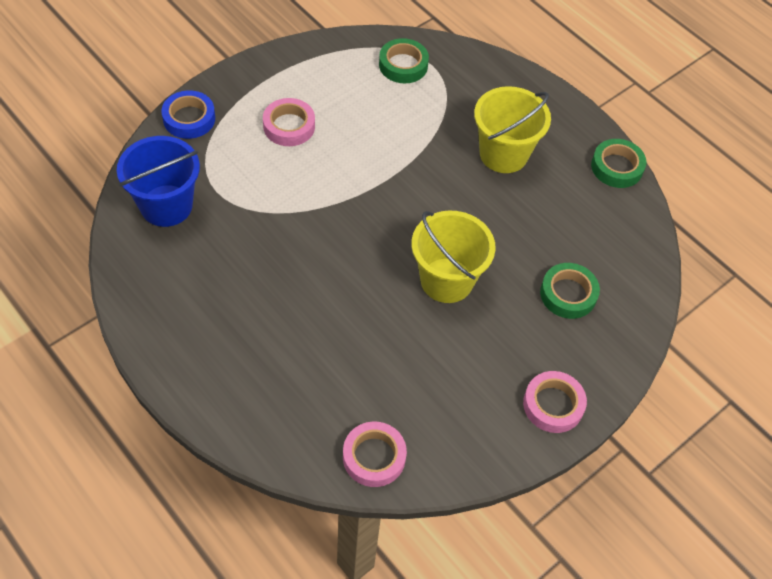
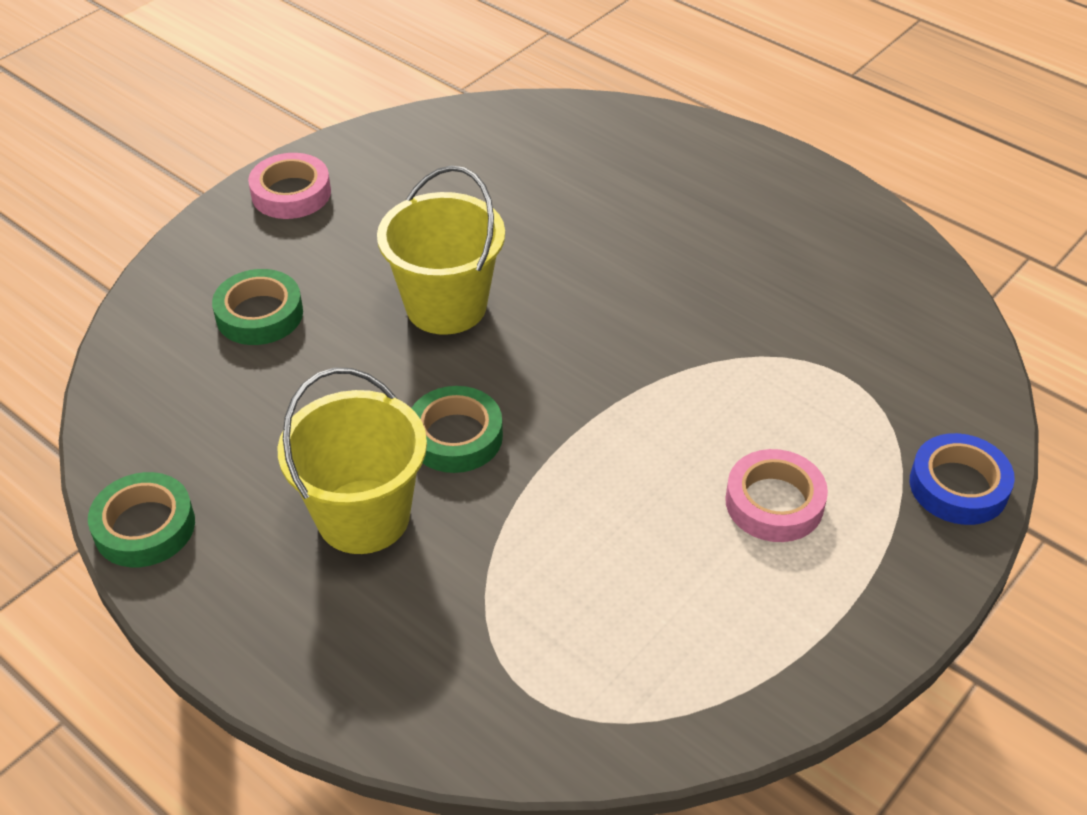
camera: 175 degrees right, 10 degrees down
blue bucket [117,136,200,227] -> none
pink tape [343,422,407,487] -> none
green tape [379,38,429,83] -> green tape moved to [411,386,503,473]

